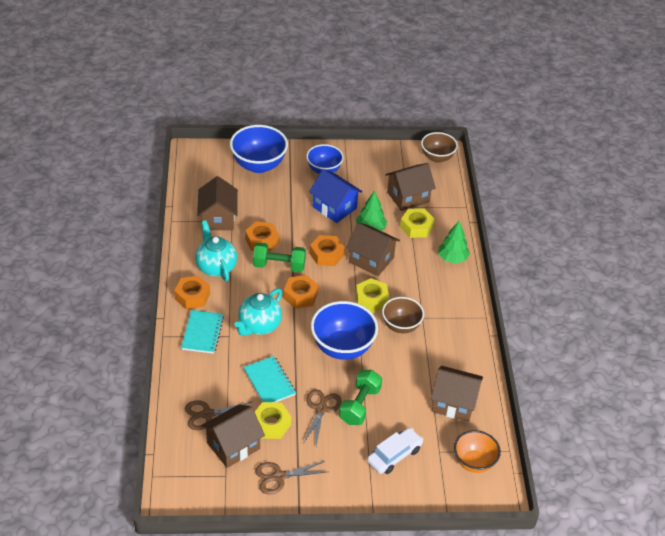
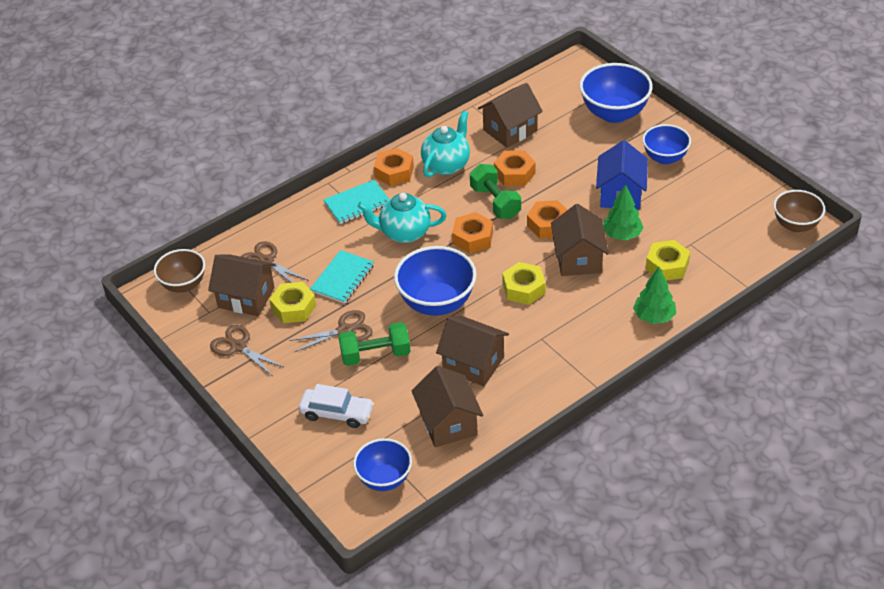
camera: 60 degrees right, 0 degrees up
brown bowl [382,297,424,333] -> brown bowl moved to [154,249,205,293]
brown house [385,163,436,211] -> brown house moved to [436,316,509,386]
orange bowl [454,430,501,473] -> blue bowl [353,438,412,491]

